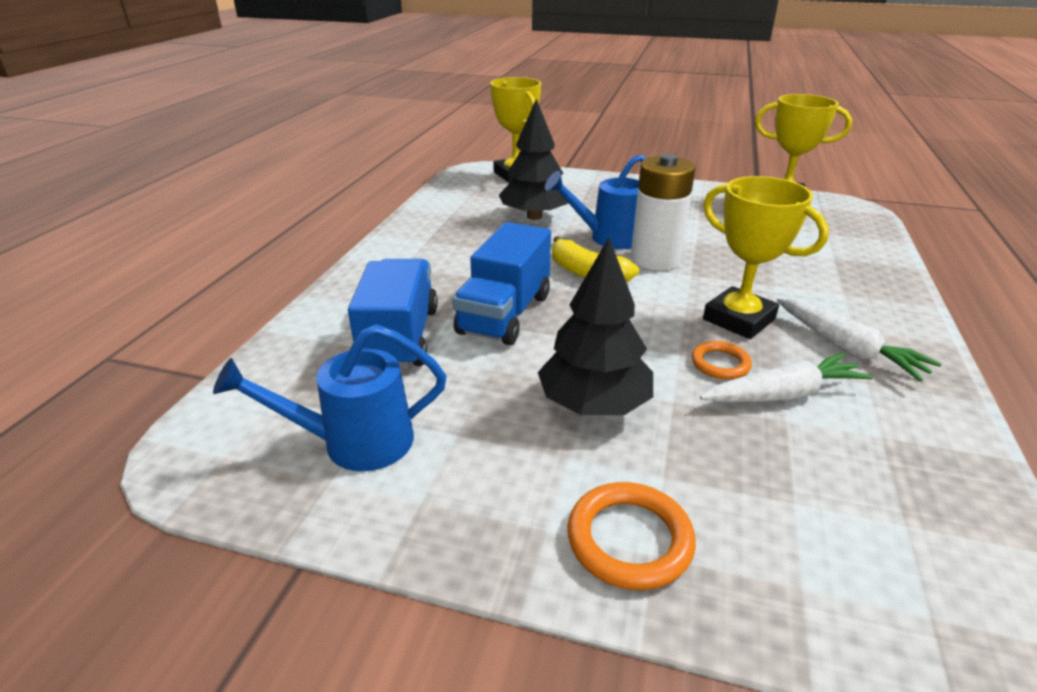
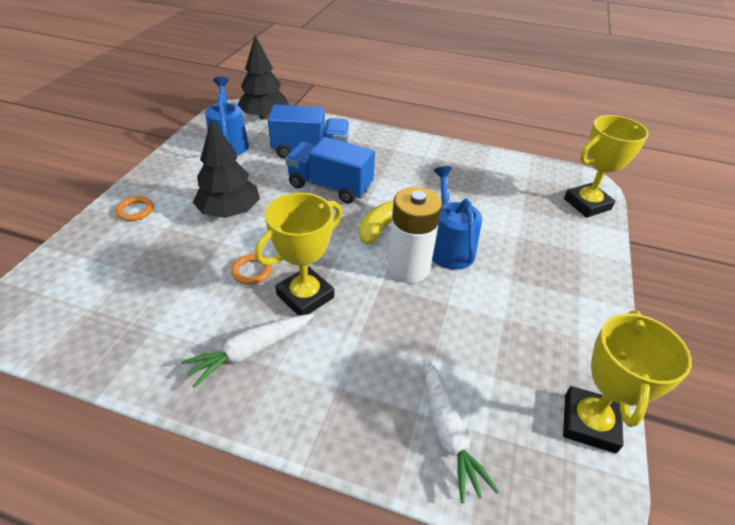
camera: 90 degrees right, 10 degrees up
black tree [499,99,568,220] -> black tree moved to [238,35,289,120]
orange ring [567,482,696,590] -> orange ring [115,196,154,221], size x0.64
white carrot [700,353,873,402] -> white carrot moved to [423,358,499,503]

